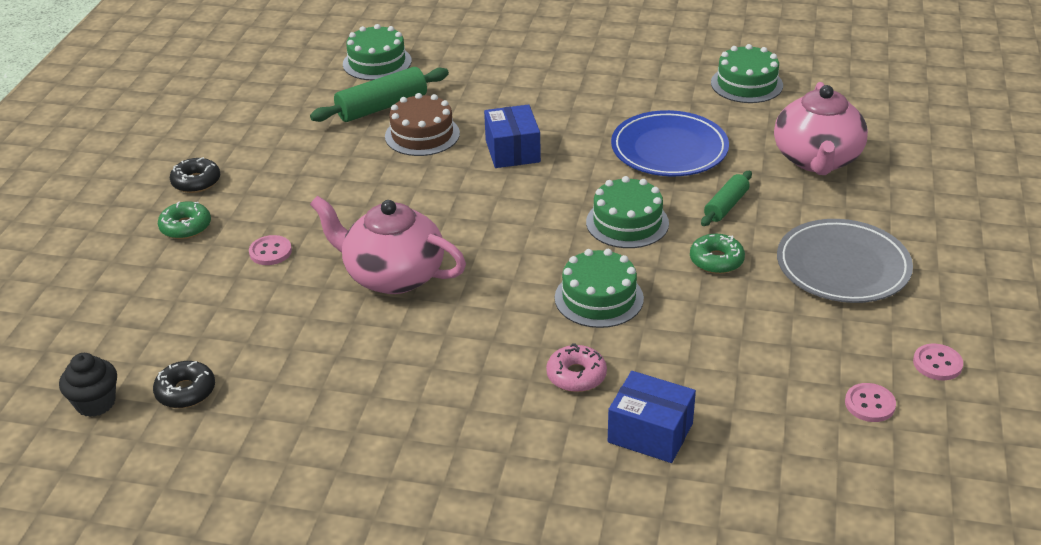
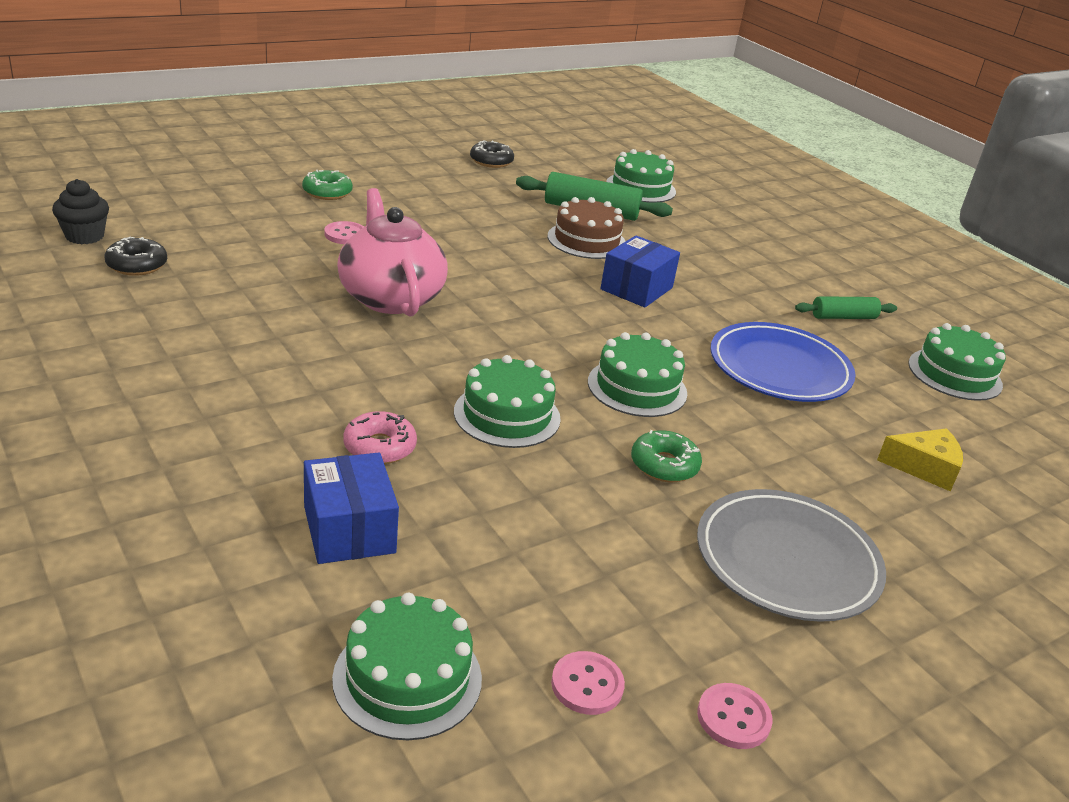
camera: 40 degrees right, 5 degrees down
black donut [170,157,220,193] -> black donut moved to [470,141,514,168]
green rolling pin [701,171,752,226] -> green rolling pin moved to [795,296,897,319]
pink teapot [774,82,868,175] -> yellow cheese [877,428,963,491]
none -> green cake [332,593,482,740]

